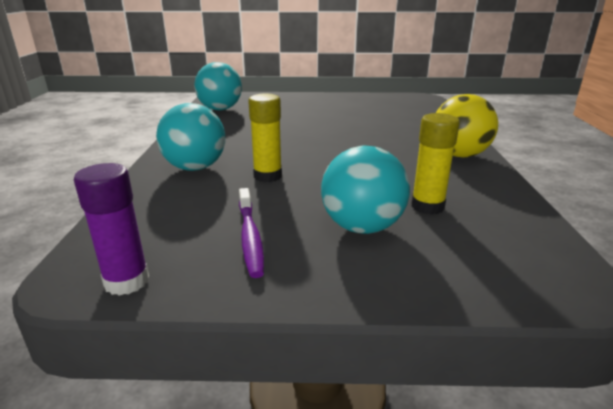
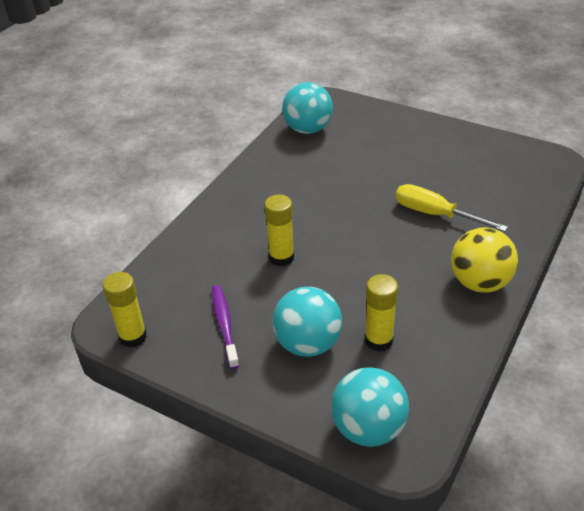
camera: 30 degrees right, 15 degrees up
purple glue stick [74,163,149,296] -> yellow glue stick [103,272,147,348]
turquoise ball [156,103,225,171] -> turquoise ball moved to [331,367,409,447]
purple toothbrush [239,188,264,278] -> purple toothbrush turned 150 degrees clockwise [212,285,239,369]
none -> yellow screwdriver [396,184,508,232]

